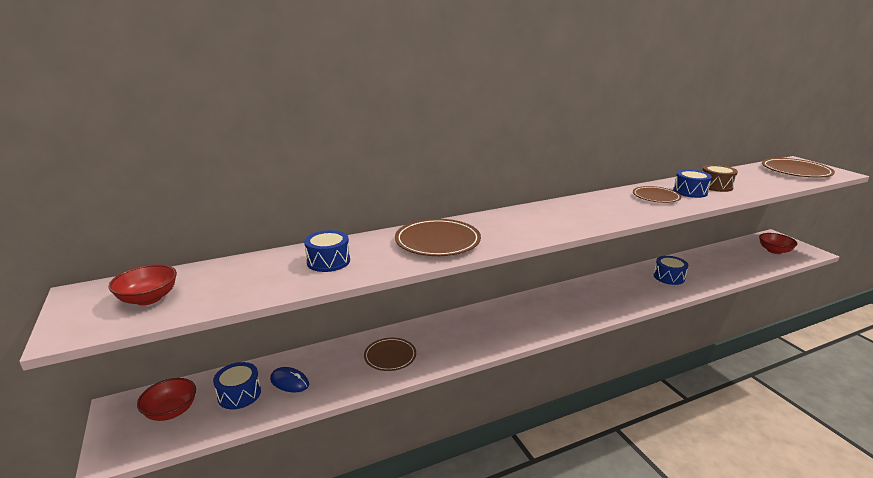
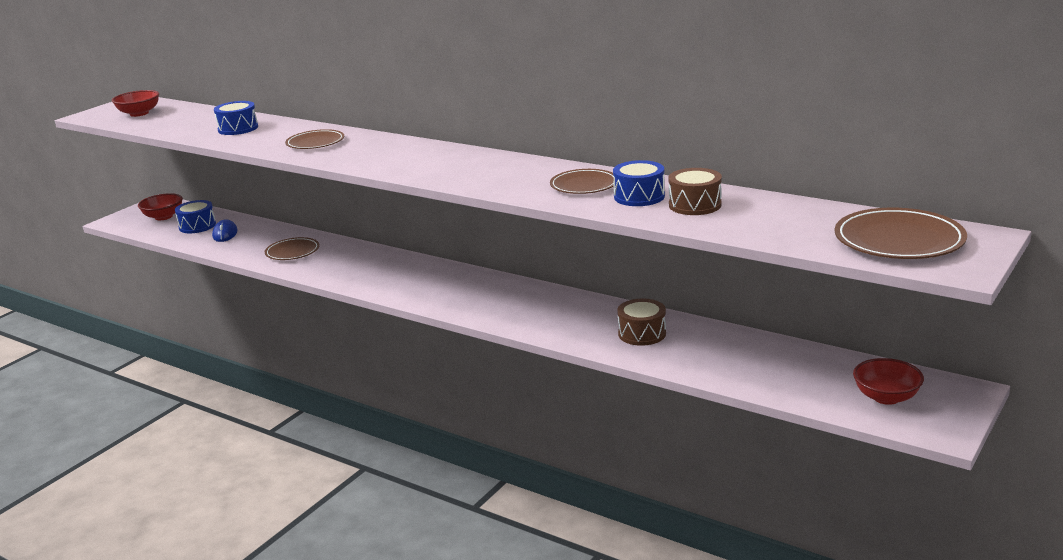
camera: 60 degrees right, 0 degrees up
brown plate [395,219,481,256] -> brown plate [285,129,344,149], size x0.65
blue drum [654,256,688,285] -> brown drum [617,299,666,346]

